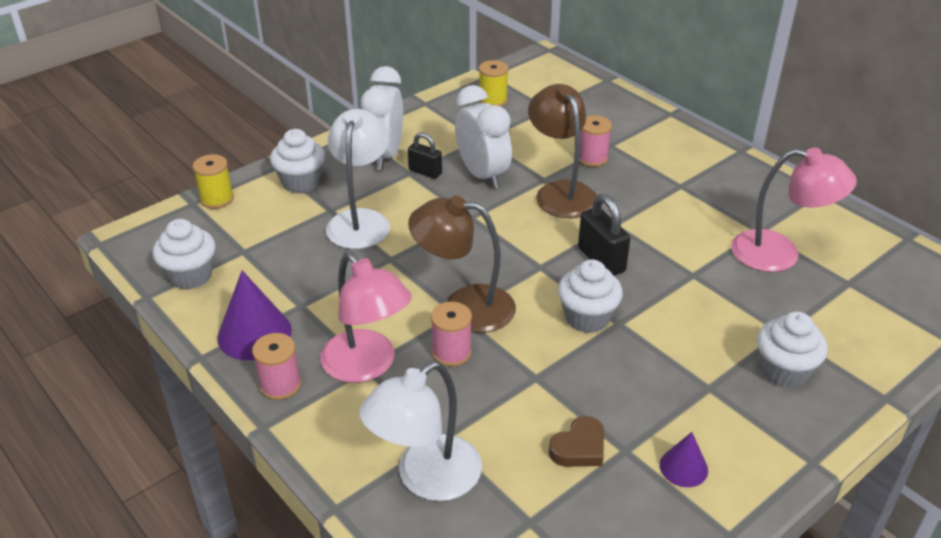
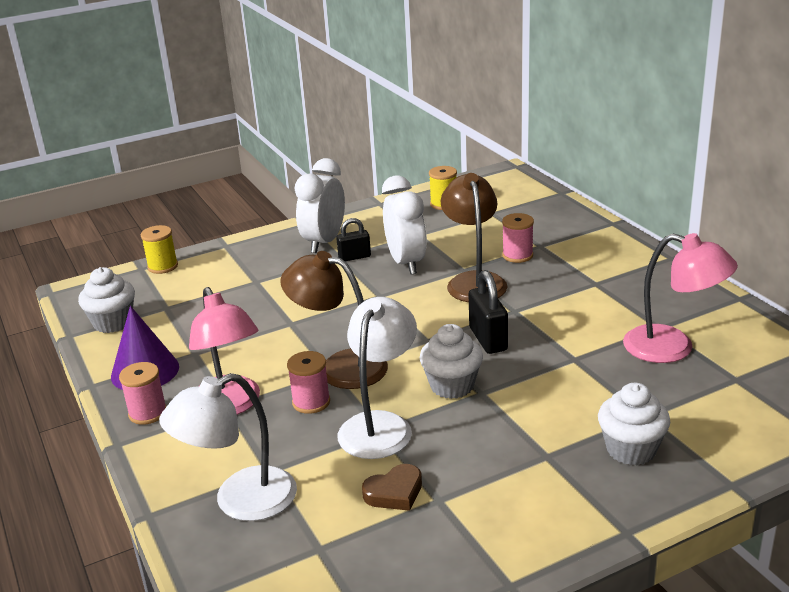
camera: 15 degrees right, 10 degrees down
white cupcake [270,129,325,193] -> none
white lamp [326,109,390,249] -> white lamp moved to [337,297,417,459]
black padlock [408,132,442,179] -> black padlock turned 60 degrees counterclockwise [336,218,371,261]
purple cone [660,432,708,487] -> none

